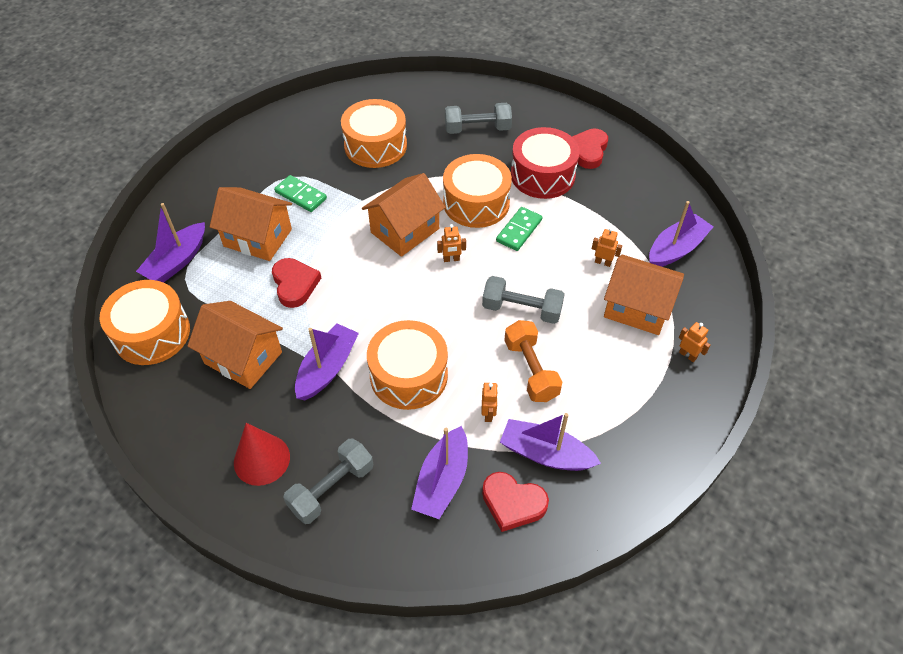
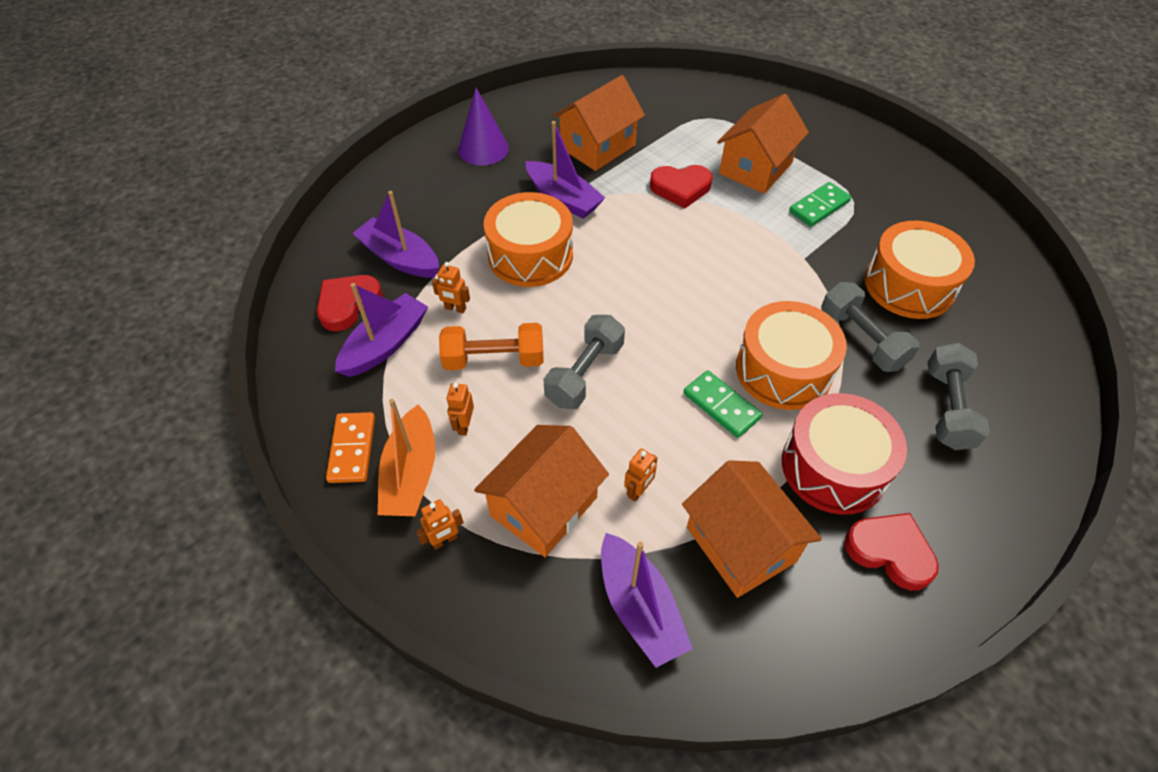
camera: 105 degrees right, 0 degrees up
orange drum [100,280,190,365] -> none
purple boat [136,203,205,283] -> none
red cone [234,423,290,486] -> purple cone [458,88,509,166]
grey dumbbell [283,439,373,524] -> grey dumbbell moved to [821,282,920,372]
orange house [362,173,445,257] -> orange house moved to [682,460,822,598]
orange robot [437,224,466,262] -> orange robot moved to [447,383,474,436]
none -> orange domino [326,412,375,483]
none -> orange boat [378,399,435,516]

